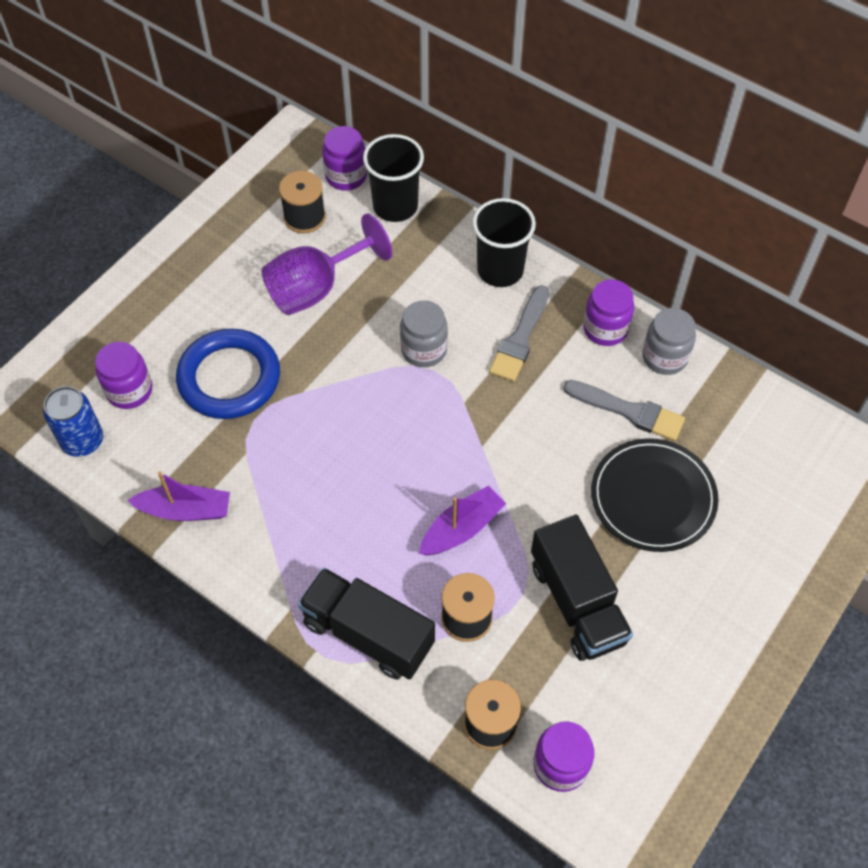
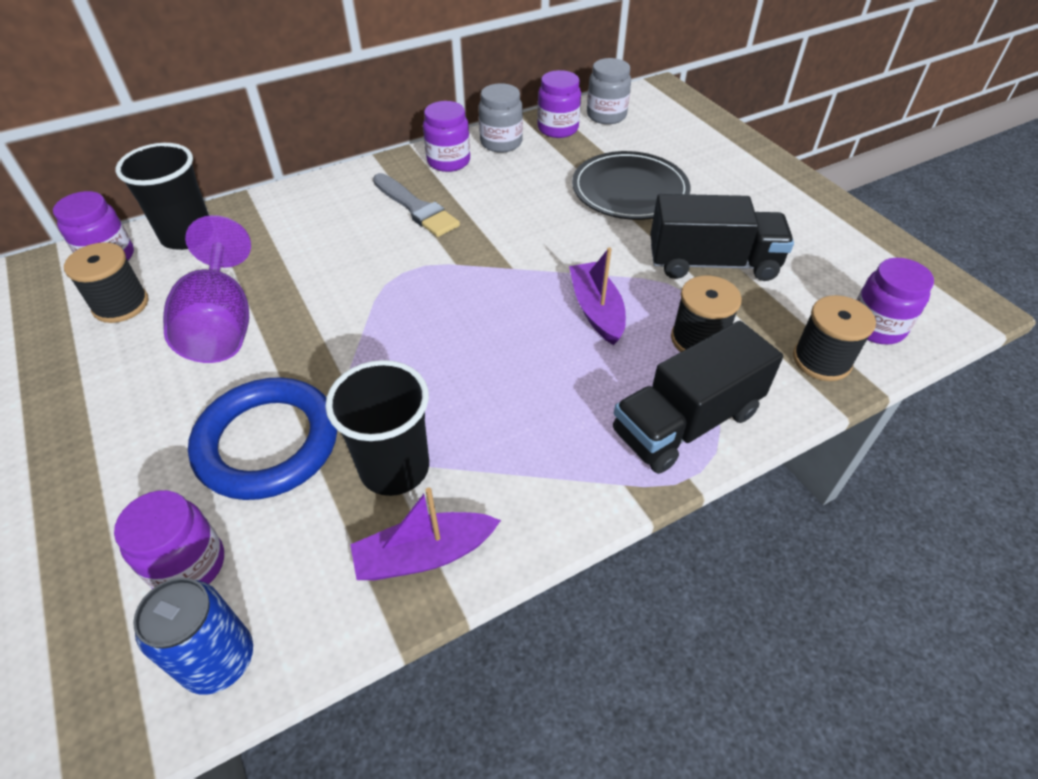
camera: 65 degrees left, 10 degrees down
purple boat [127,471,230,521] -> purple boat turned 135 degrees counterclockwise [350,487,501,580]
grey jar [400,300,448,367] -> grey jar moved to [587,58,631,124]
black cup [472,198,536,287] -> black cup moved to [325,360,429,496]
grey brush [563,380,685,441] -> none
none -> purple jar [537,70,581,138]

